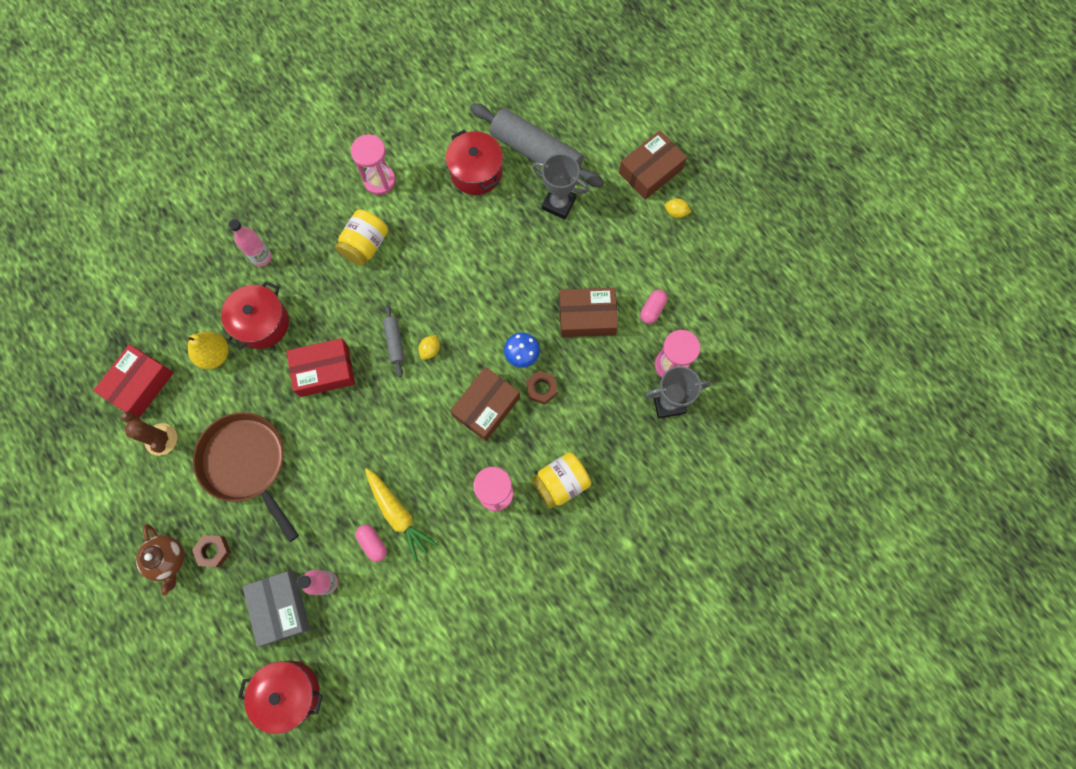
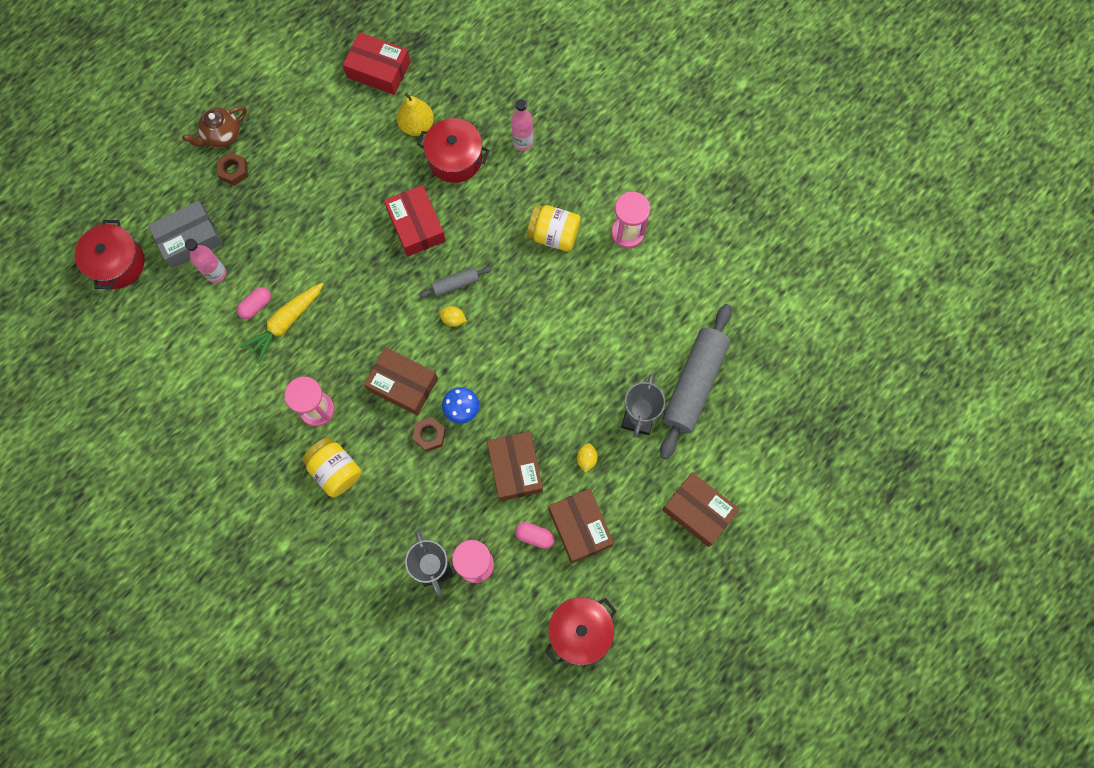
camera: 80 degrees right, 0 degrees up
brown cactus [121,412,177,456] -> none
brown pan [193,412,299,542] -> none
red pot [446,130,503,195] -> red pot moved to [545,597,617,665]
yellow lemon [664,198,691,218] -> yellow lemon moved to [577,443,598,473]
none -> brown box [549,489,614,563]

